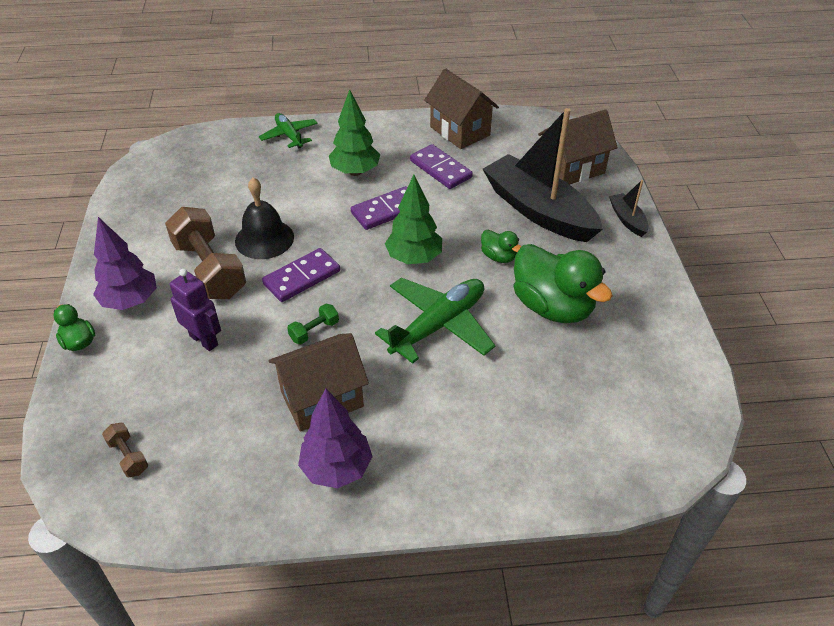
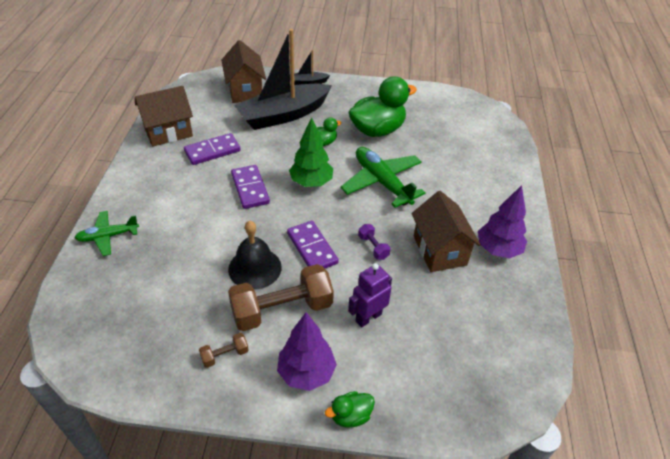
camera: 80 degrees left, 0 degrees up
brown dumbbell [102,423,148,477] -> brown dumbbell moved to [199,333,249,368]
green dumbbell [287,303,339,344] -> purple dumbbell [358,224,391,260]
green tree [329,89,380,176] -> none

